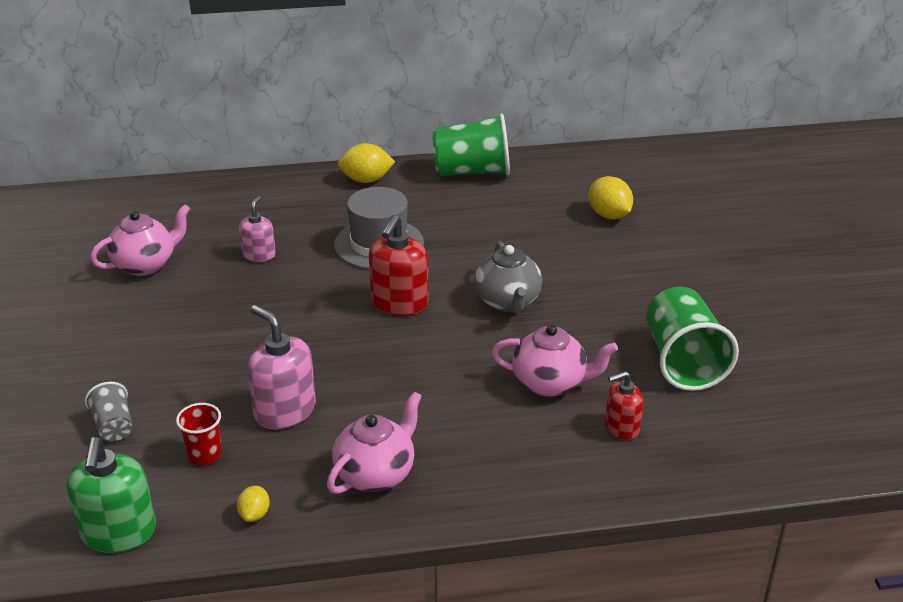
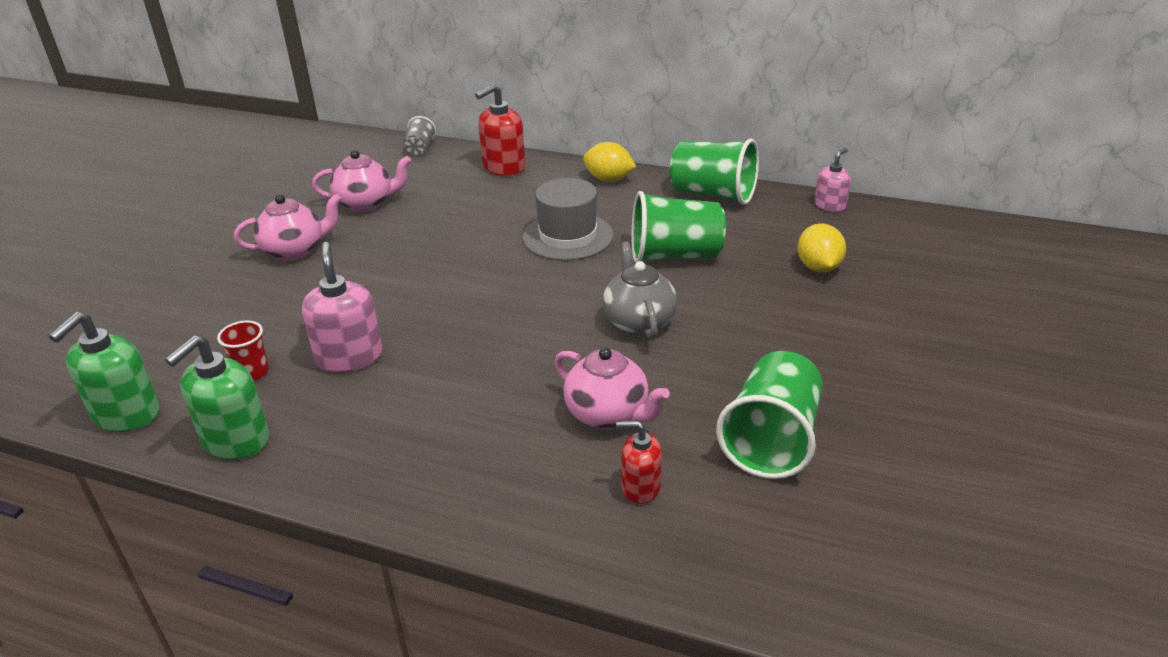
camera: 30 degrees right, 0 degrees up
grey cup [85,382,133,441] -> grey cup moved to [403,116,436,156]
yellow lemon [237,486,270,522] -> green soap dispenser [165,335,269,460]
pink soap dispenser [239,196,276,262] -> pink soap dispenser moved to [814,148,851,212]
pink teapot [327,391,422,494] -> pink teapot moved to [234,194,342,261]
red soap dispenser [369,215,429,316] -> red soap dispenser moved to [475,84,525,176]
grey teapot [474,241,542,314] -> grey teapot turned 150 degrees clockwise [602,242,677,339]
none -> green cup [632,191,726,263]

